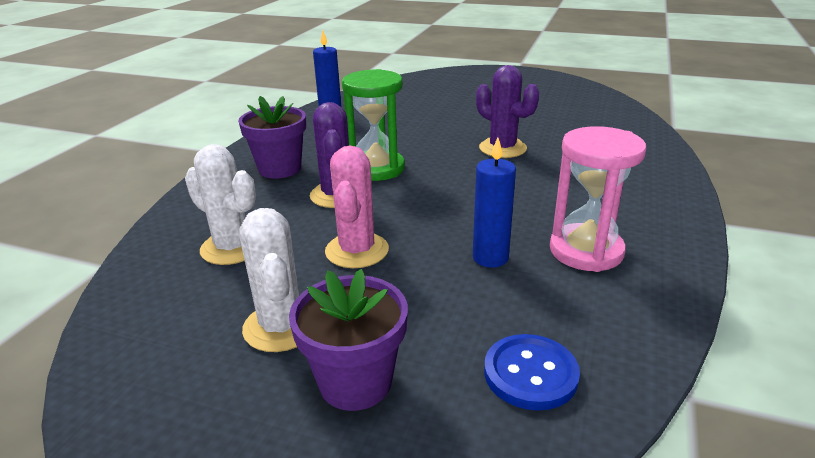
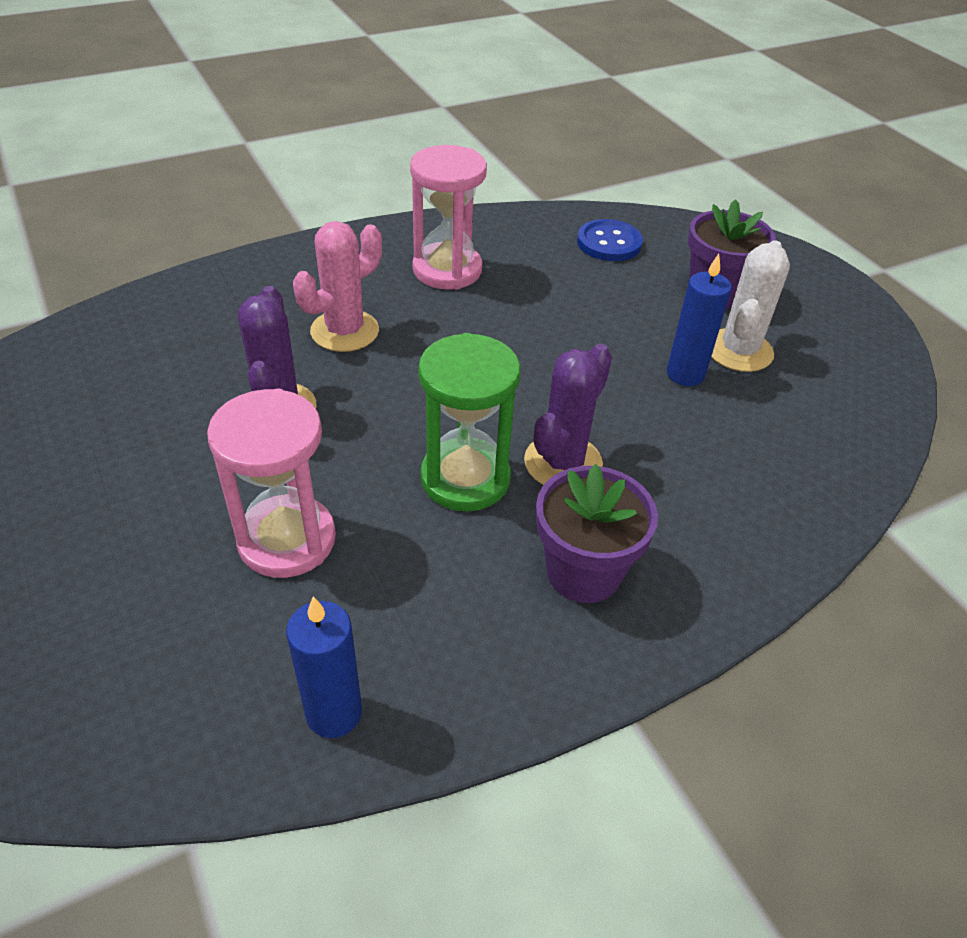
camera: 140 degrees left, 15 degrees up
white cactus [185,144,256,265] -> none
pink cactus [325,146,389,268] -> pink cactus moved to [293,221,382,352]
blue candle [473,138,516,268] -> blue candle moved to [667,254,732,386]
none -> pink hourglass [207,388,336,578]

